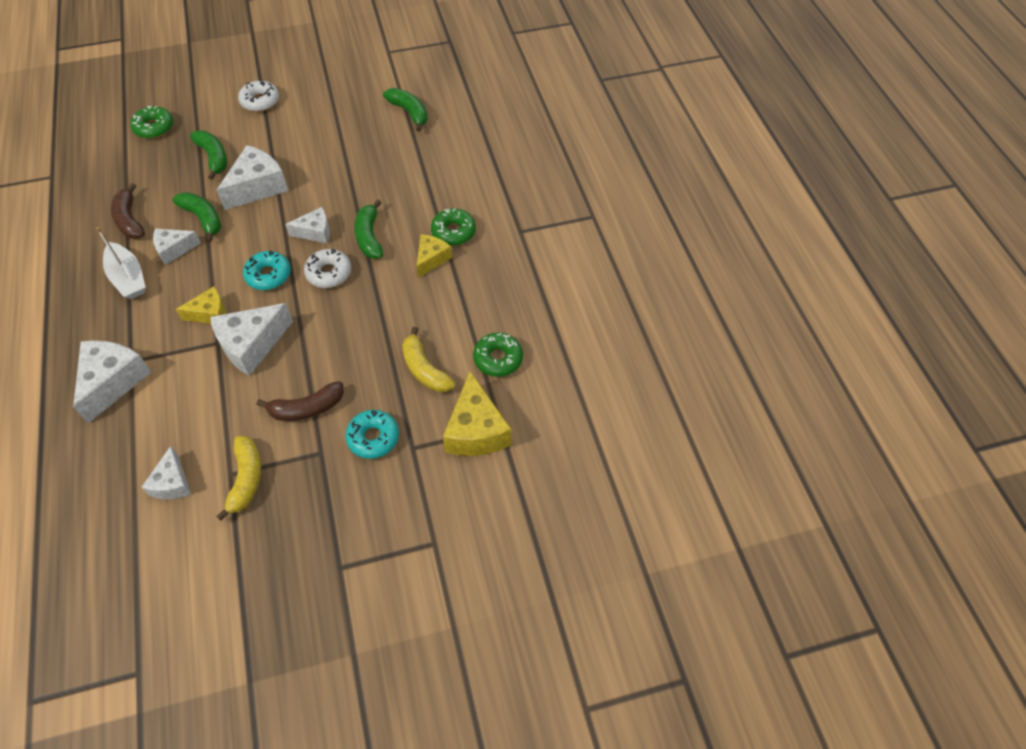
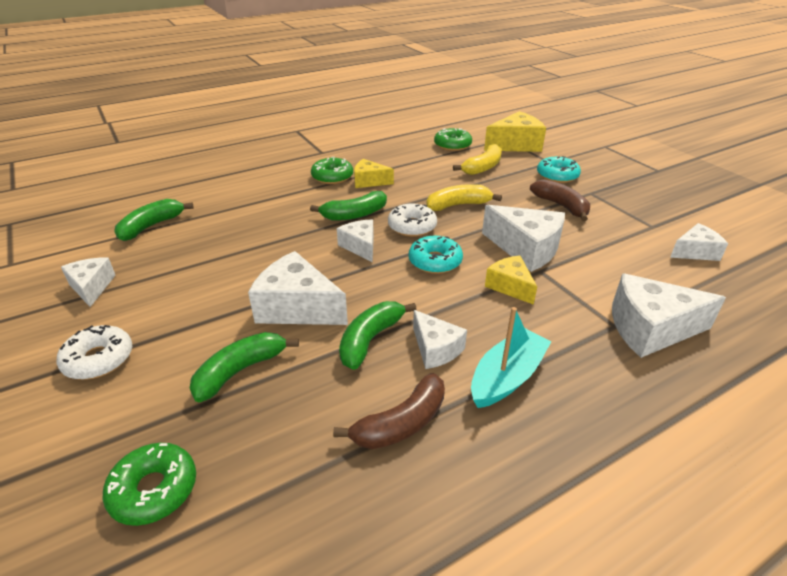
camera: 105 degrees left, 20 degrees down
white boat [96,227,146,299] -> turquoise boat [471,307,552,408]
yellow banana [216,436,261,521] -> yellow banana moved to [426,184,502,211]
none -> white cheese [61,258,116,307]

